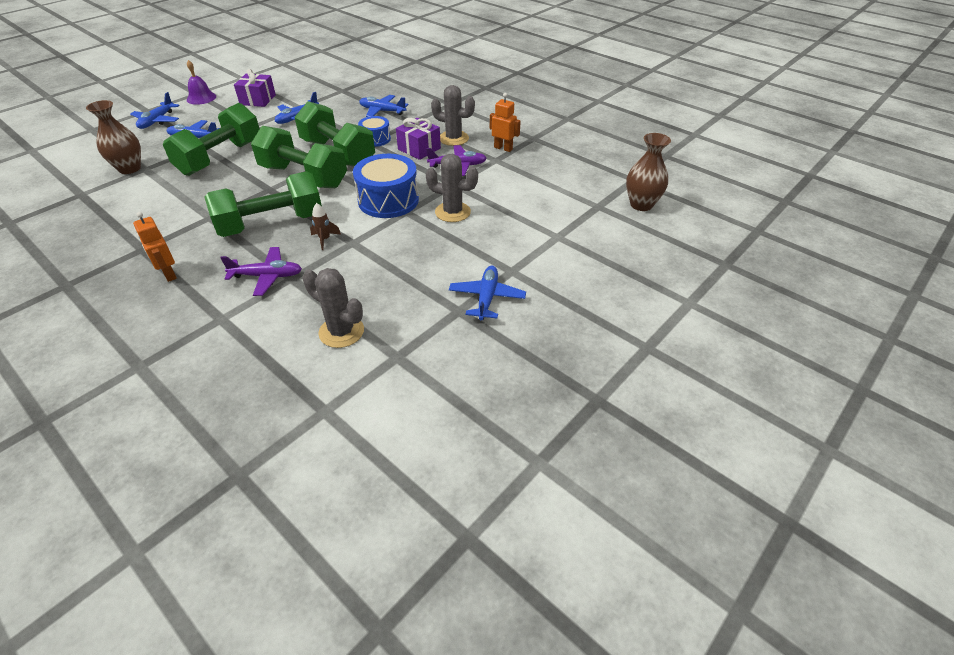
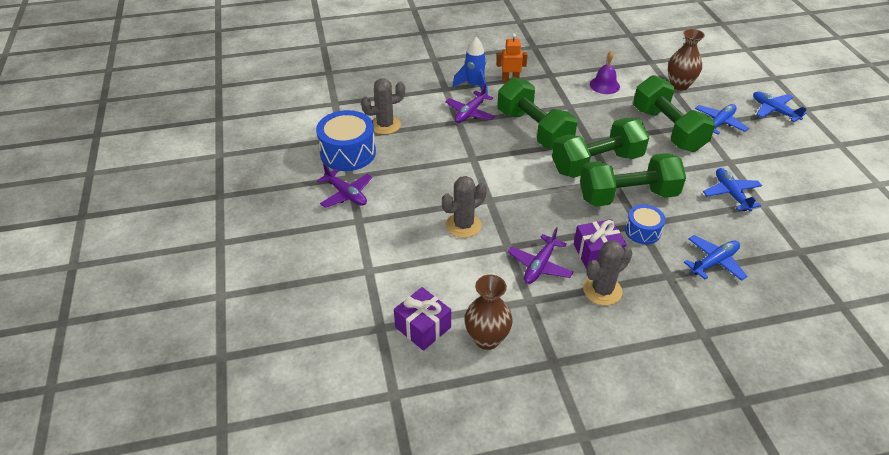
camera: 125 degrees right, 0 degrees up
purple bell [187,60,216,105] -> purple bell moved to [590,51,620,94]
green dumbbell [204,171,322,237] -> green dumbbell turned 45 degrees counterclockwise [497,77,577,149]
purple gift [234,69,276,107] -> purple gift moved to [394,287,451,351]
brown rocket [310,203,341,250] -> none
blue drum [353,154,419,218] -> blue drum moved to [316,110,376,171]
blue plane [449,266,526,320] -> purple plane [317,163,372,208]
orange robot [490,93,521,152] -> none
brown vase [626,133,671,211] -> brown vase moved to [465,275,513,350]
none -> blue rocket [452,37,488,95]

